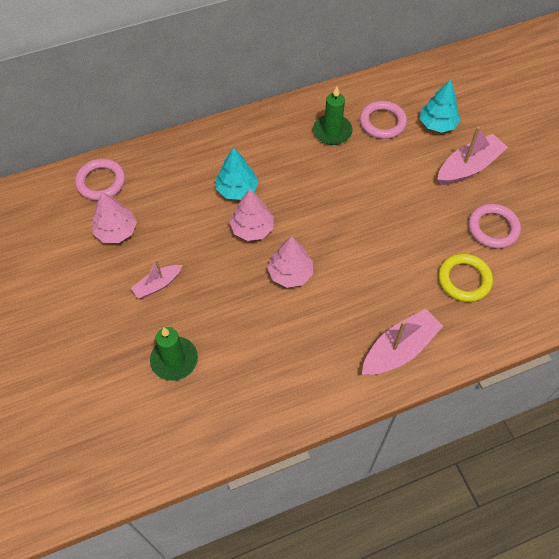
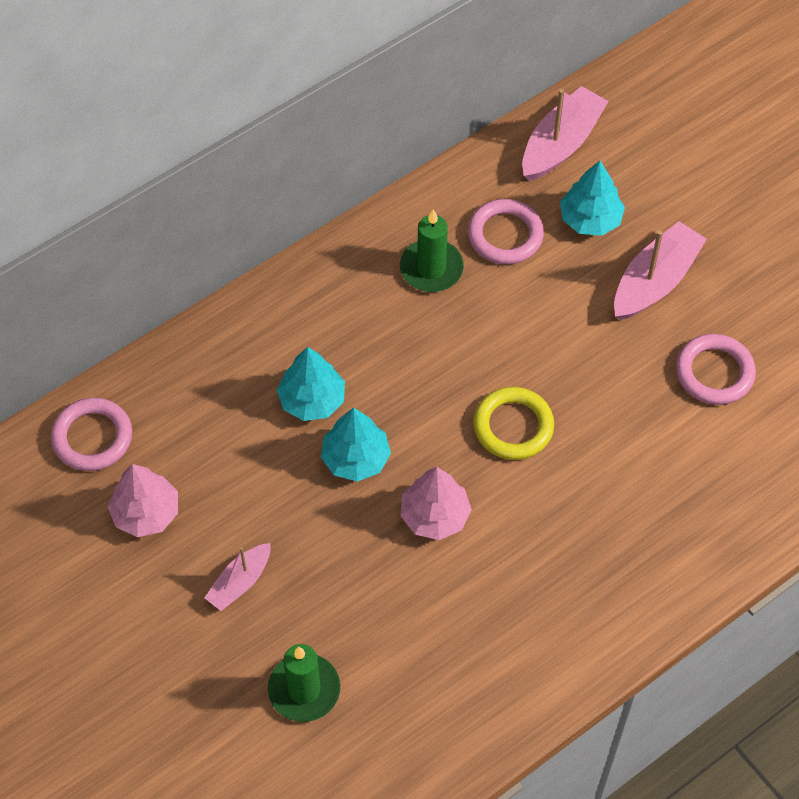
camera: 15 degrees left, 0 degrees up
pink tree [229,189,274,241] -> turquoise tree [321,408,391,482]
pink boat [362,308,443,375] -> pink boat moved to [522,86,609,181]
yellow ring [438,253,493,302] -> yellow ring moved to [473,387,554,460]

